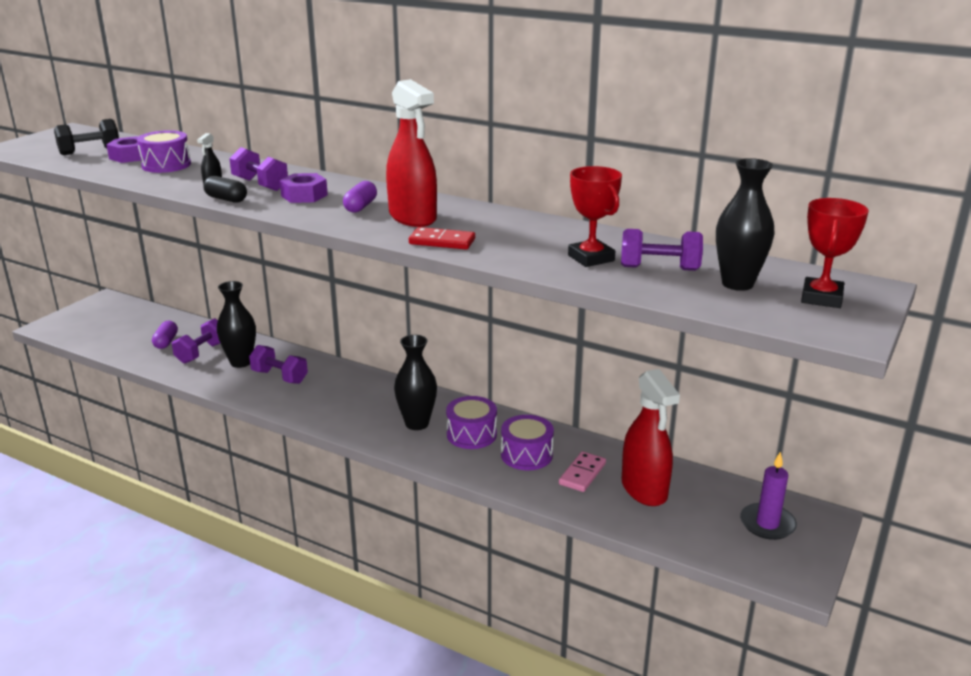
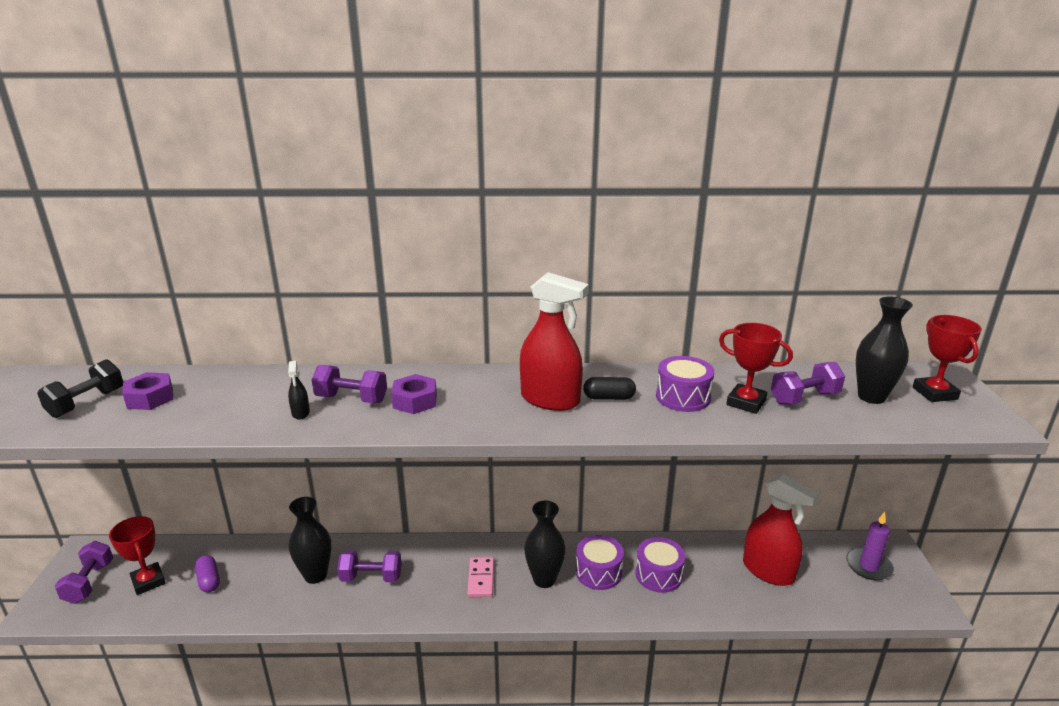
camera: 30 degrees left, 0 degrees up
purple drum [137,130,191,173] -> purple drum moved to [656,356,714,412]
purple dumbbell [172,318,220,364] -> purple dumbbell moved to [55,541,113,604]
black capsule [203,176,247,203] -> black capsule moved to [583,377,636,400]
purple capsule [343,181,377,213] -> none
red domino [409,227,475,249] -> none
pink domino [559,451,606,492] -> pink domino moved to [467,557,494,597]
none -> red trophy [109,516,165,595]

